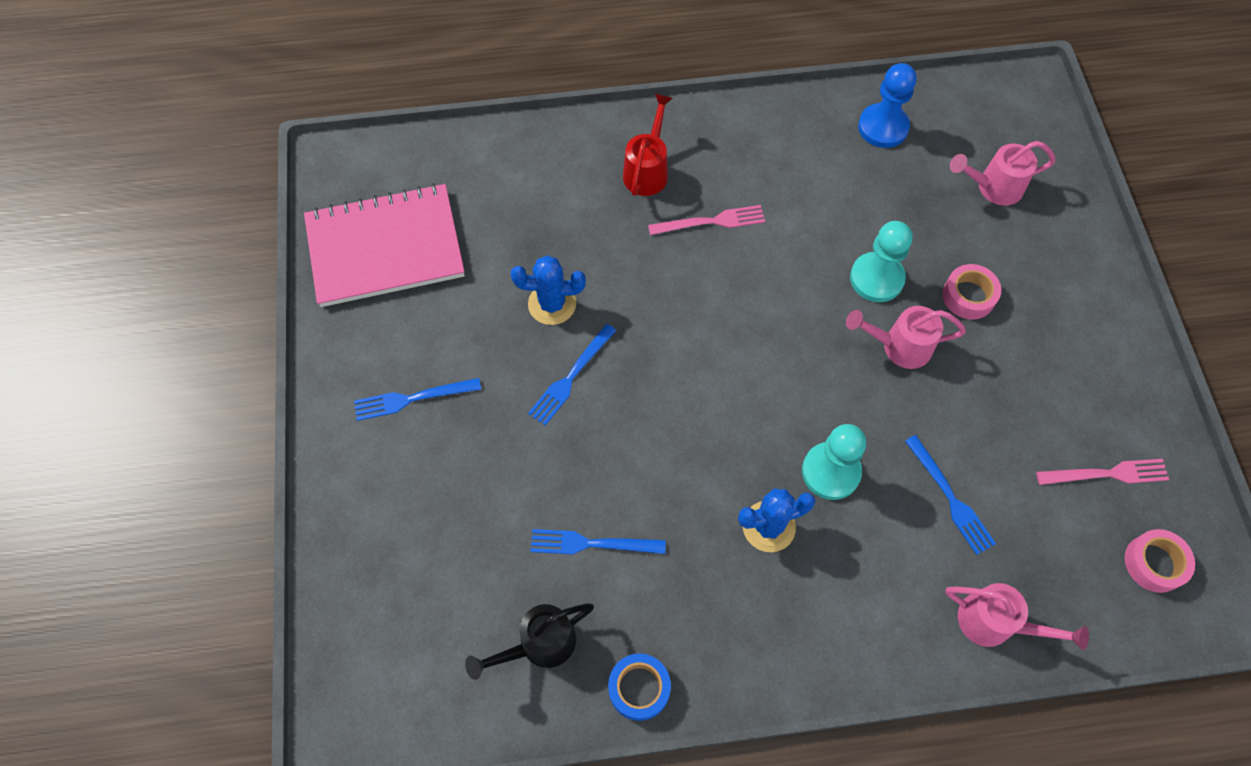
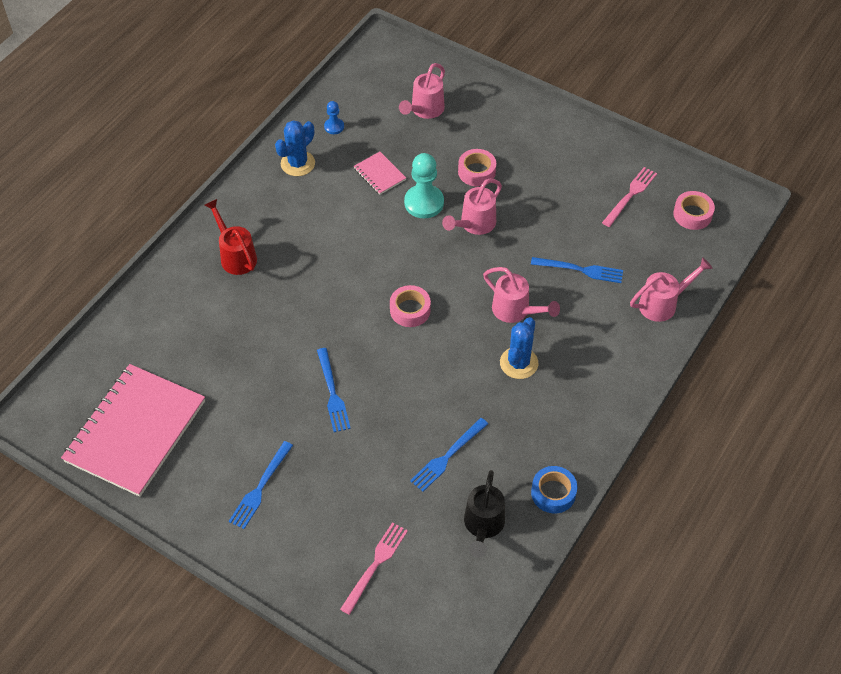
camera: 50 degrees left, 10 degrees down
blue cactus [511,255,586,325] -> blue cactus moved to [275,120,315,176]
pink fork [648,205,765,235] -> pink fork moved to [340,522,408,615]
turquoise pawn [802,424,866,500] -> pink watering can [483,267,560,323]
blue pawn [858,63,916,148] -> blue pawn [324,101,344,134], size x0.52
none -> pink notebook [353,152,406,195]
none -> pink tape [390,285,431,327]

